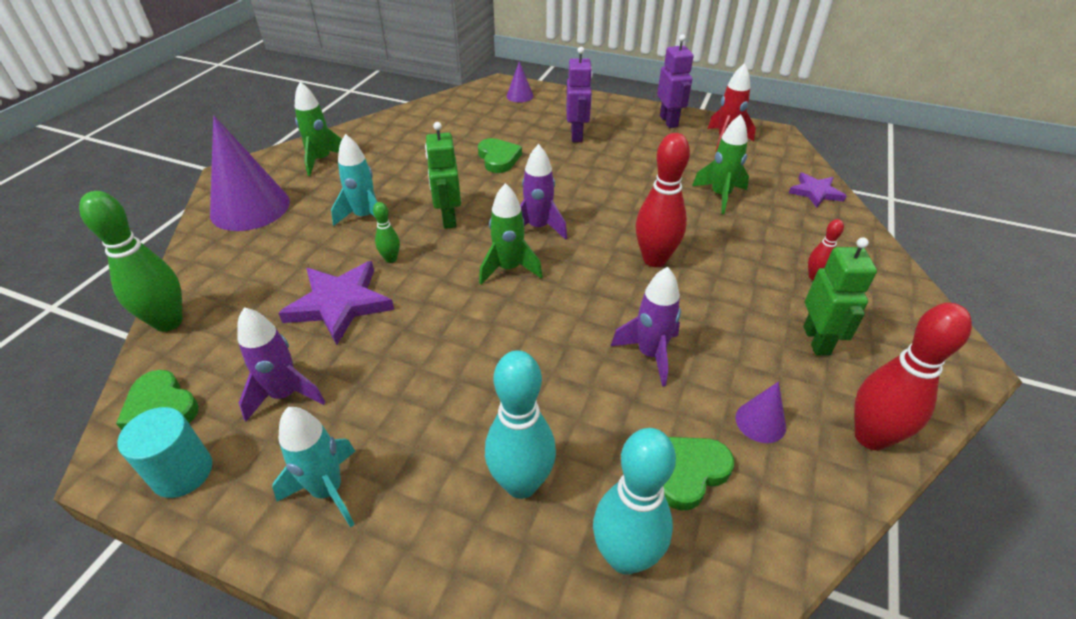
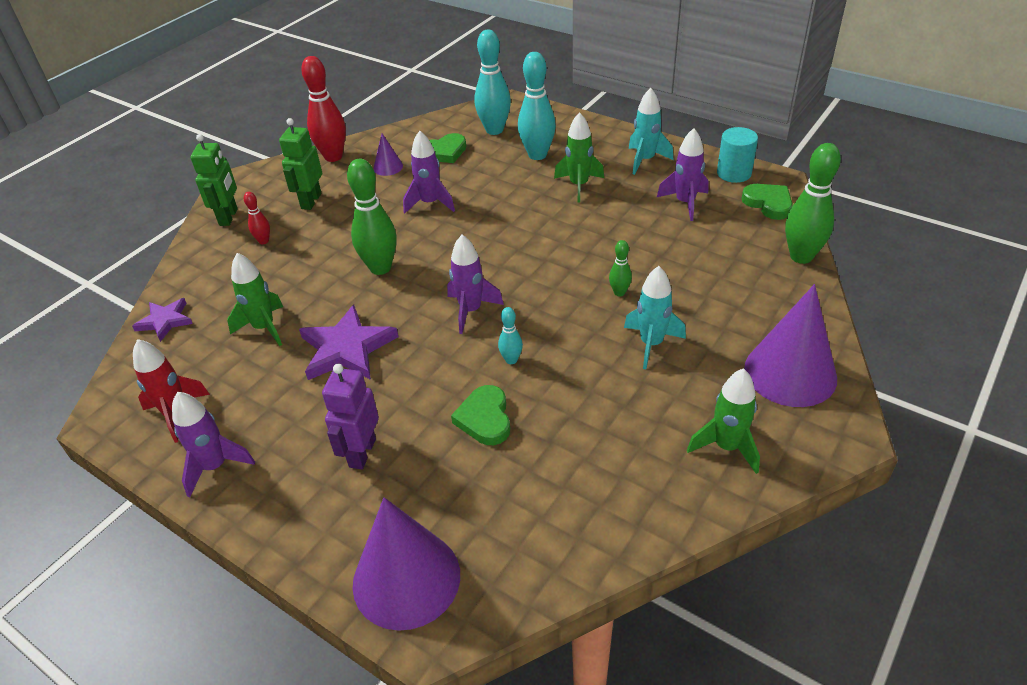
camera: 165 degrees left, 0 degrees up
purple star [278,261,394,345] -> purple star moved to [299,305,398,380]
green robot [425,122,461,229] -> green robot moved to [191,134,238,226]
green rocket [479,183,543,285] -> green rocket moved to [554,112,604,203]
purple cone [507,61,533,102] -> purple cone [353,497,460,631], size x2.19
red bowling pin [636,133,690,267] -> green bowling pin [347,159,397,275]
purple robot [657,34,694,128] -> purple rocket [172,392,255,497]
none -> turquoise bowling pin [498,307,523,364]

